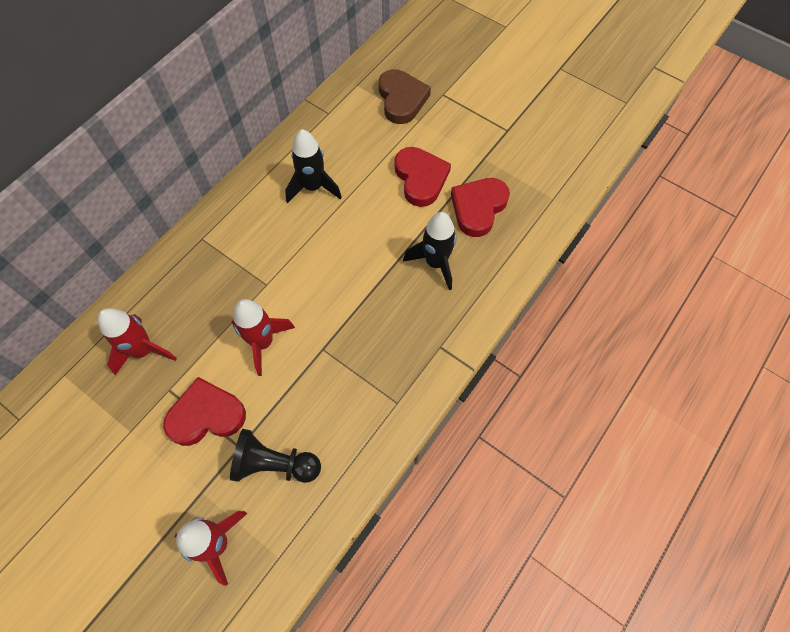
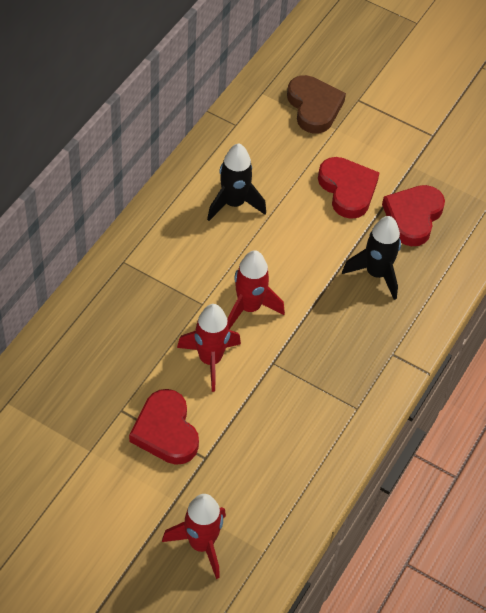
camera: 10 degrees left, 10 degrees down
red rocket [98,308,177,375] -> red rocket moved to [227,250,285,329]
red heart [163,377,246,446] -> red heart turned 90 degrees counterclockwise [129,389,199,465]
black pawn [230,429,321,483] -> none

